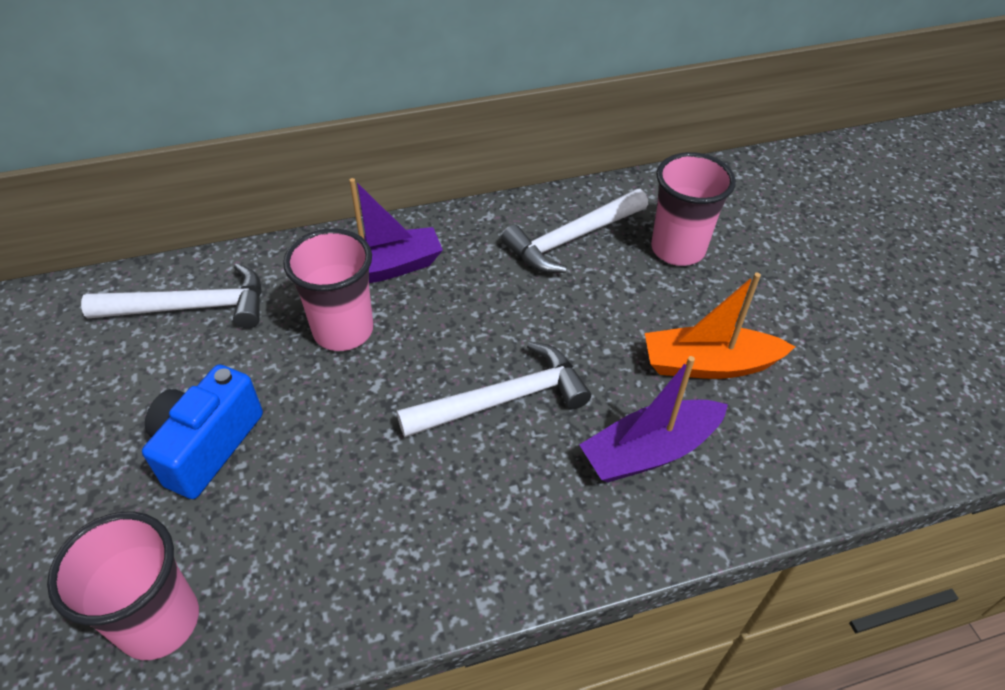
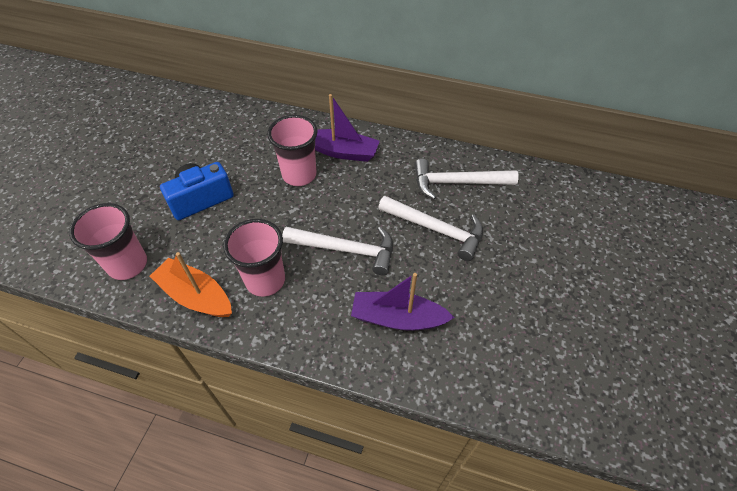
camera: 35 degrees right, 5 degrees up
white hammer [81,263,262,328] -> white hammer moved to [378,196,483,261]
orange boat [645,273,795,379] -> orange boat moved to [150,252,232,317]
pink cup [651,152,736,266] -> pink cup moved to [223,219,285,297]

